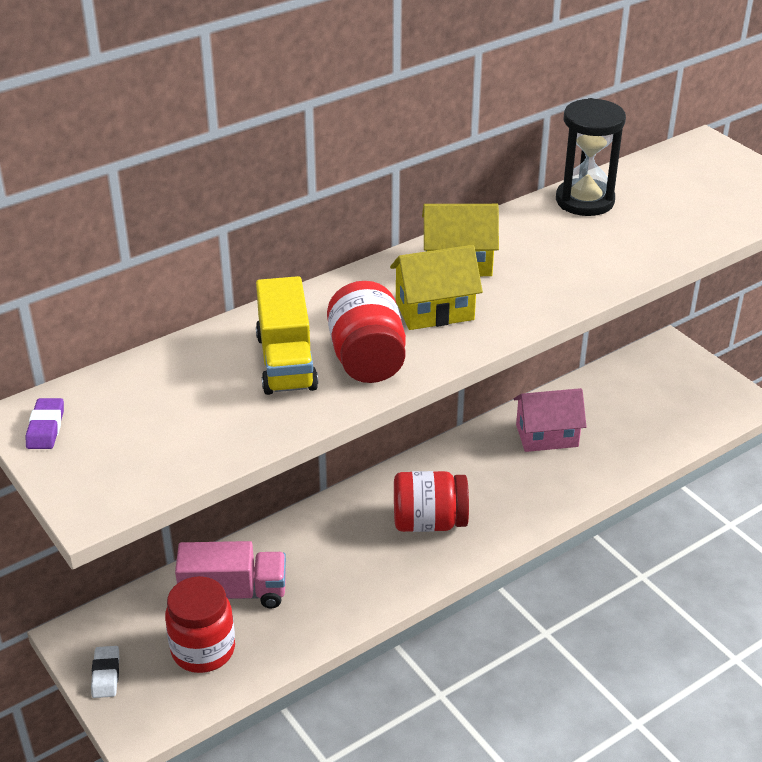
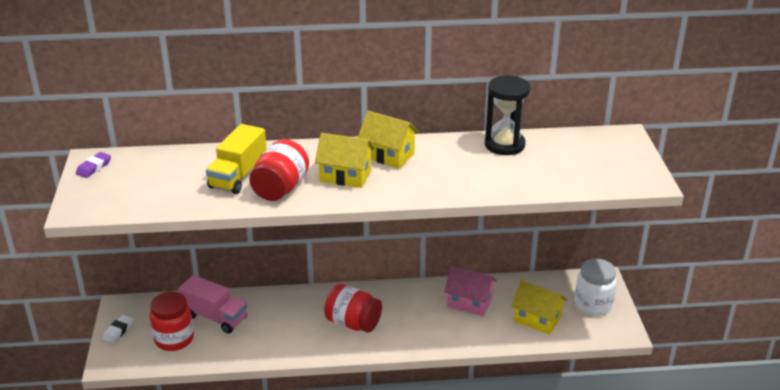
camera: 30 degrees right, 5 degrees down
none -> yellow house [511,280,567,335]
none -> white jar [574,259,617,316]

